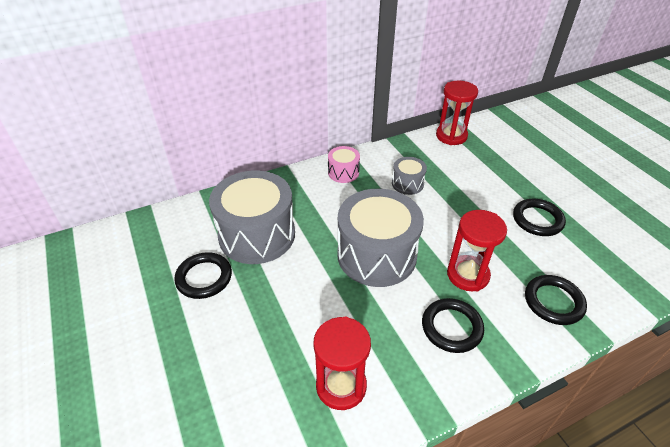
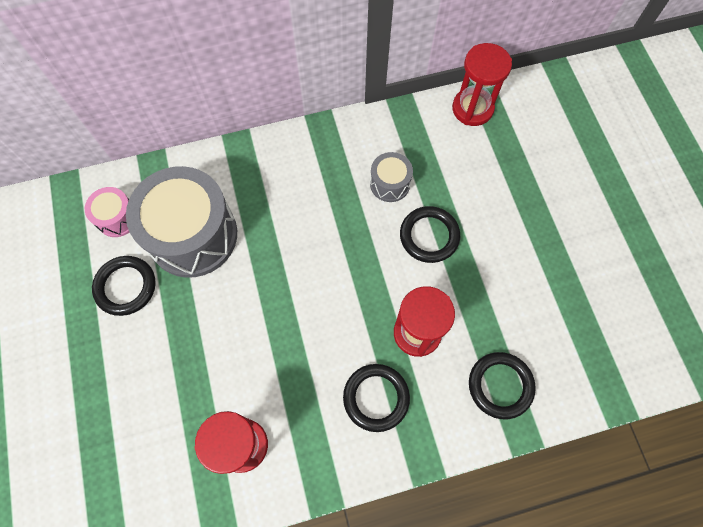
camera: 10 degrees right, 25 degrees up
pink drum [328,146,360,183] -> pink drum moved to [85,187,129,237]
grey drum [337,189,424,287] -> none
black ring [513,199,566,236] -> black ring moved to [400,206,460,263]

